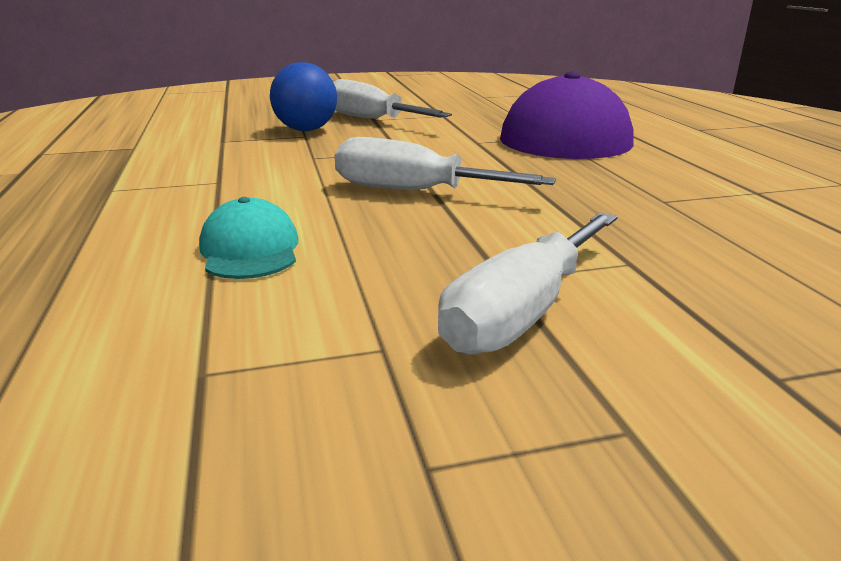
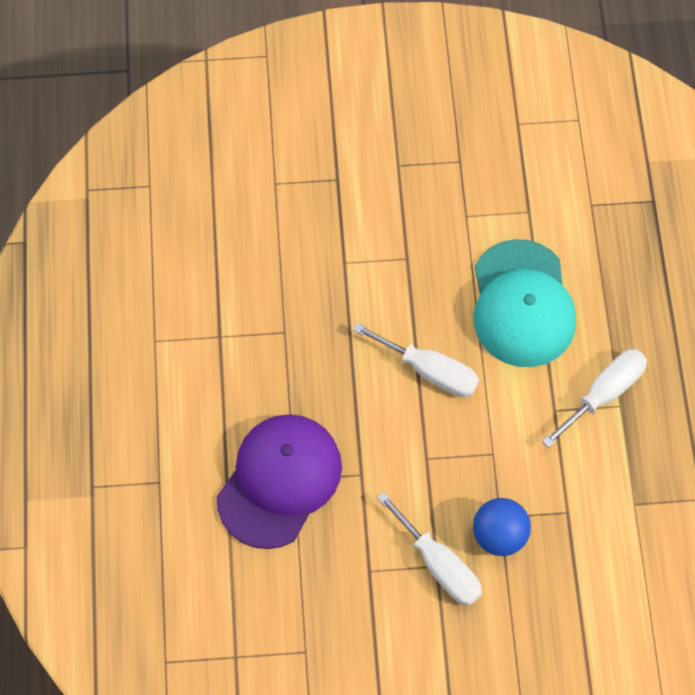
camera: 170 degrees left, 40 degrees up
turquoise cap [199,197,299,279] -> turquoise cap [474,239,576,367], size x2.11
white screwdriver [438,212,617,355] -> white screwdriver moved to [542,349,647,448]

